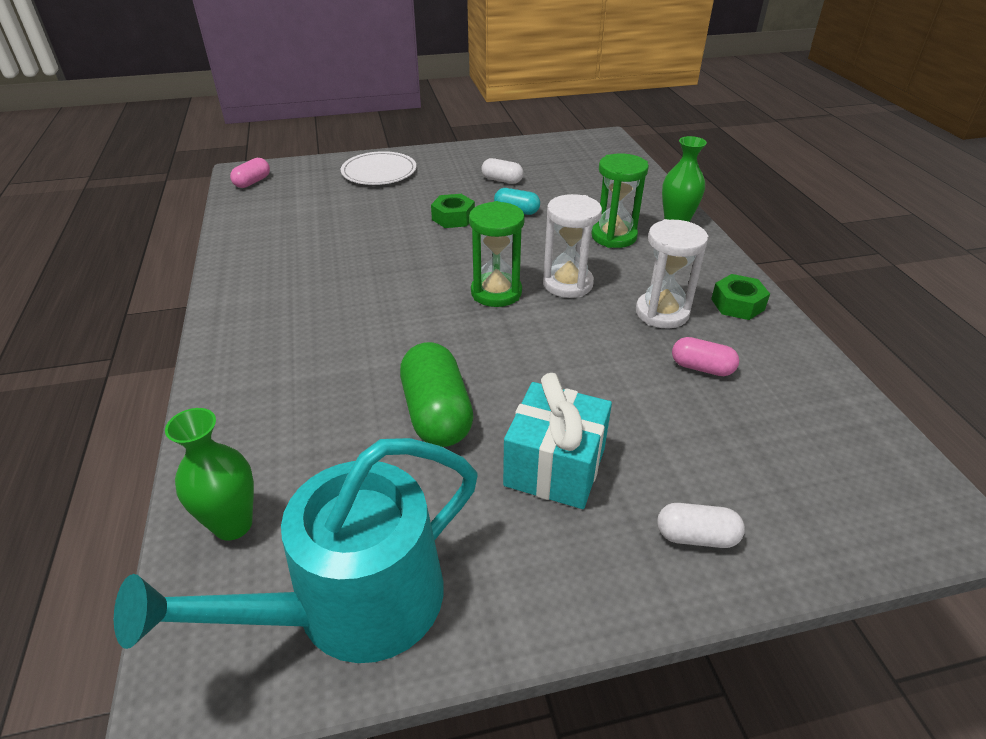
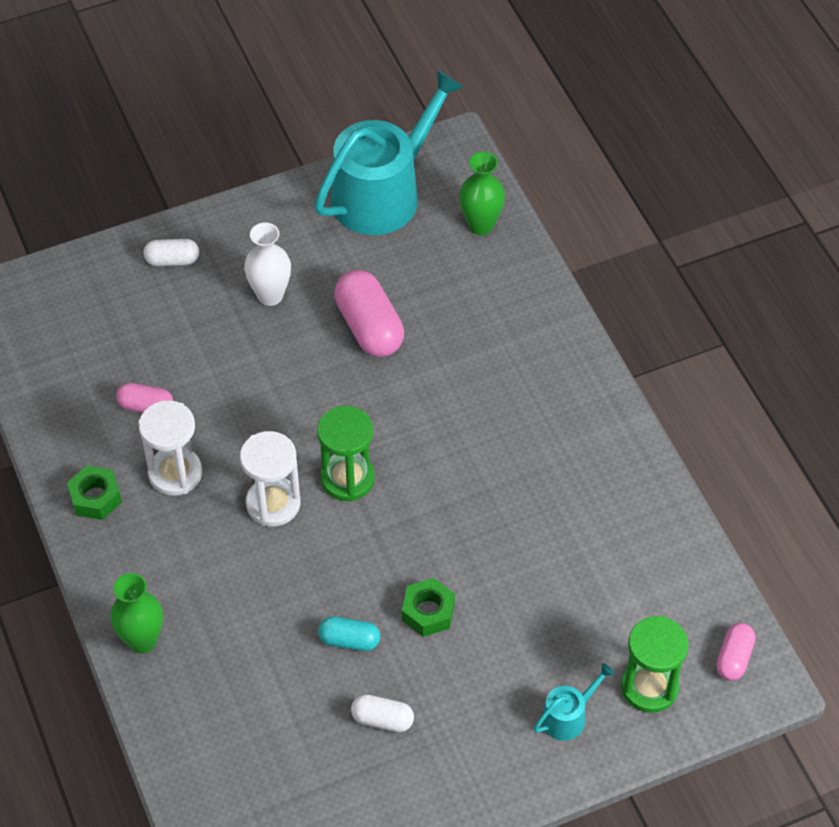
camera: 170 degrees right, 15 degrees up
white plate [341,151,417,185] -> turquoise watering can [534,663,614,741]
green capsule [400,342,473,447] -> pink capsule [334,270,404,357]
turquoise gift [503,373,612,509] -> white vase [244,223,291,306]
green hourglass [591,153,649,248] -> green hourglass moved to [621,616,688,713]

